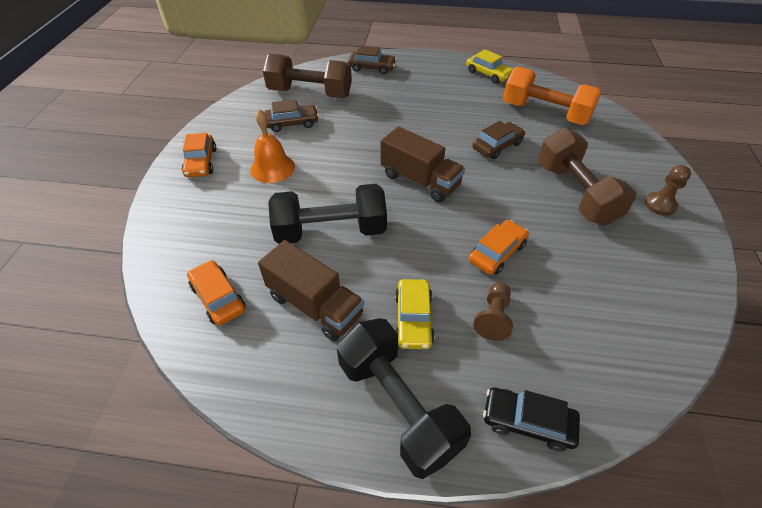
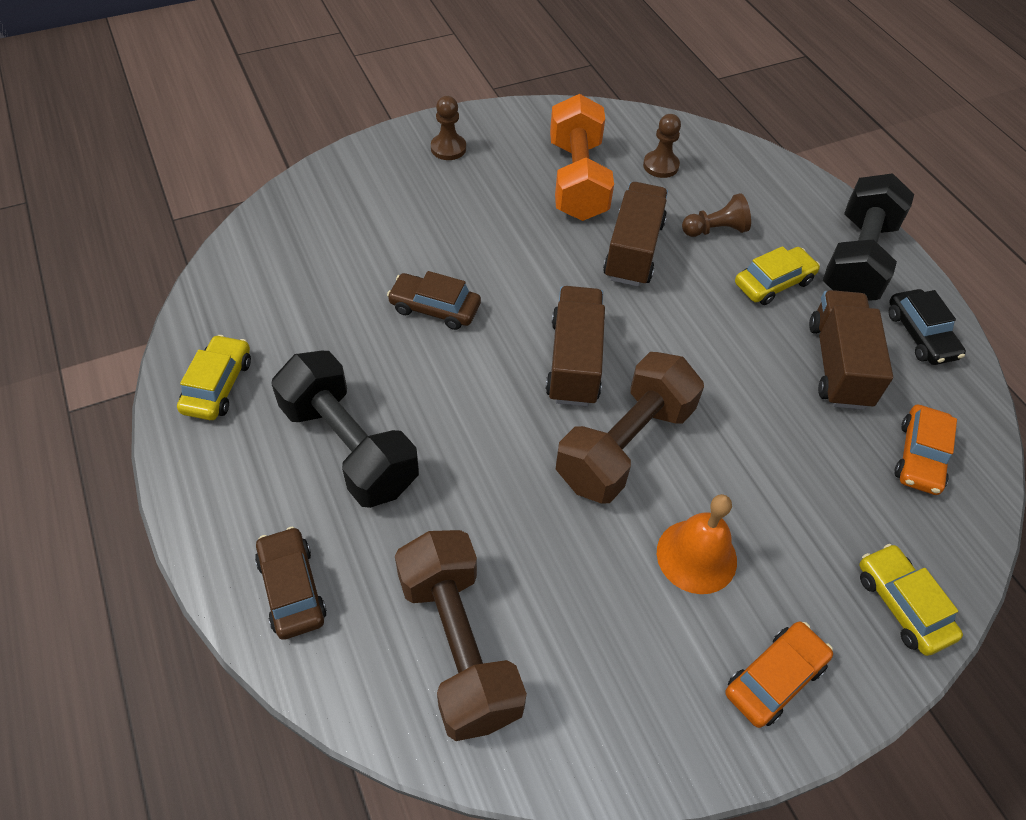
camera: 125 degrees left, 5 degrees up
brown car [264,99,319,132] -> none
black dumbbell [268,184,387,244] -> black dumbbell moved to [271,351,419,508]
orange car [469,220,529,275] -> brown truck [603,182,668,287]
black car [483,387,580,452] -> black car moved to [889,289,966,365]
orange dumbbell [503,66,601,125] -> orange dumbbell moved to [550,94,614,221]
brown dumbbell [538,128,636,225] -> brown dumbbell moved to [556,352,704,504]
none -> brown pawn [643,114,681,178]
none -> yellow car [859,544,963,656]

